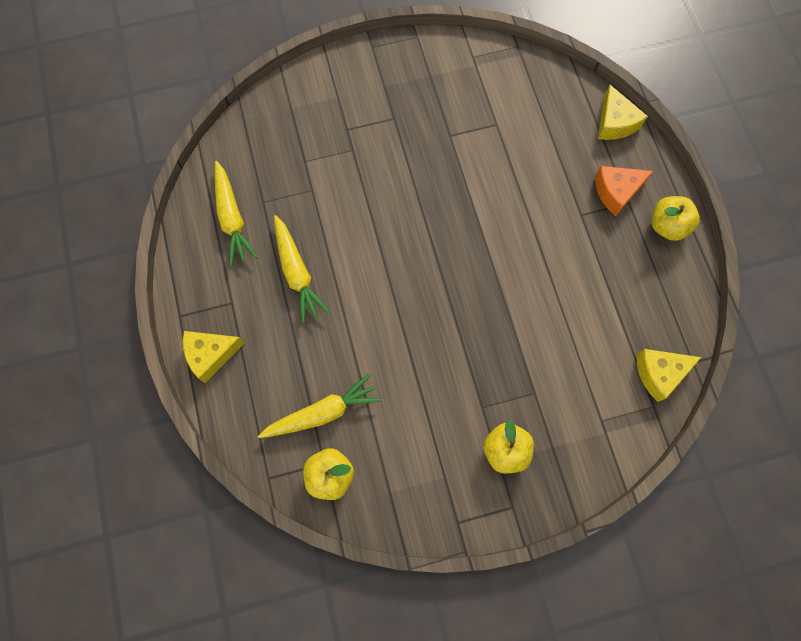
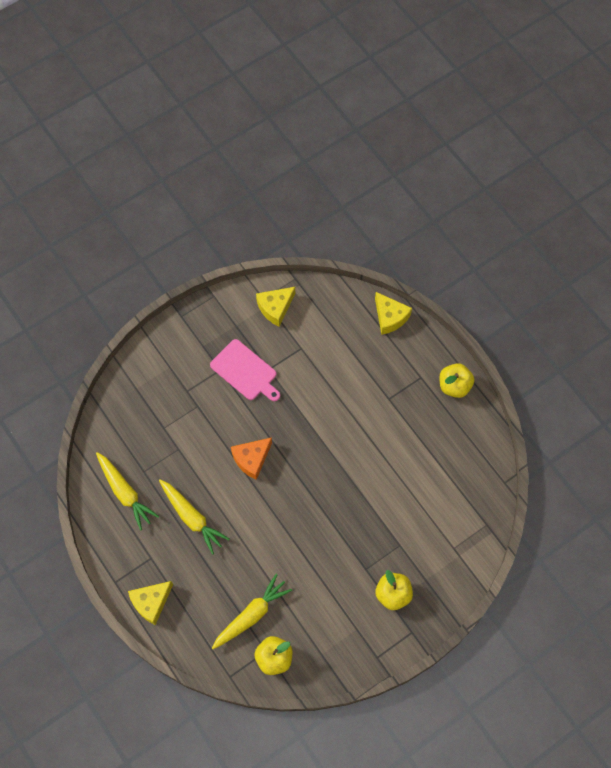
camera: 20 degrees left, 5 degrees down
orange cheese [595,166,653,216] -> orange cheese moved to [231,437,272,480]
yellow cheese [636,349,701,402] -> yellow cheese moved to [256,287,295,326]
none -> pink cutting board [210,339,280,401]

